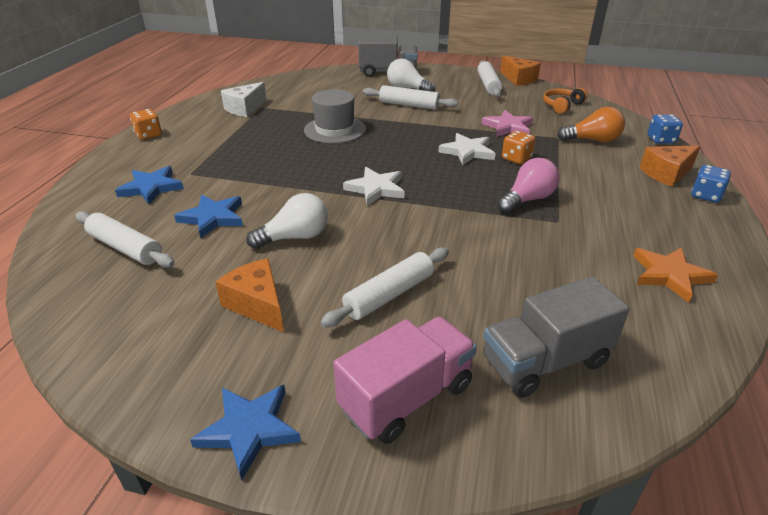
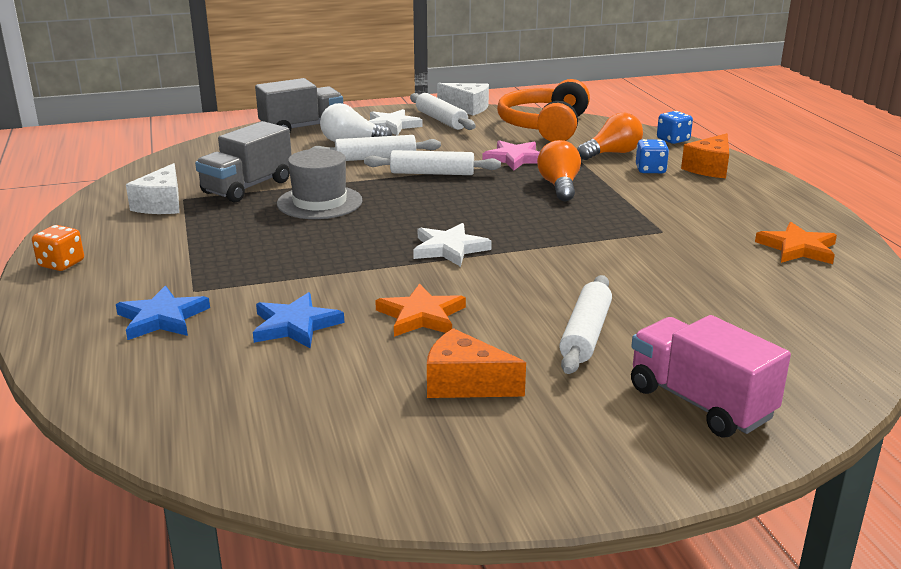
camera: 30 degrees left, 10 degrees down
white rolling pin [76,211,175,268] -> white rolling pin moved to [364,150,501,175]
blue star [190,385,301,480] -> none
white light bulb [246,193,328,249] -> orange star [375,283,466,337]
pink truck [333,317,477,444] -> pink truck turned 60 degrees counterclockwise [631,315,791,437]
white star [439,133,496,166] -> white star moved to [369,109,423,136]
grey truck [483,276,629,398] -> grey truck moved to [195,121,292,202]
pink light bulb [497,158,560,213] -> none
orange cheese [500,55,541,86] -> white cheese [437,83,489,116]
orange dice [502,131,535,164] -> orange light bulb [537,140,581,201]
orange headphones [543,88,587,114] -> orange headphones [497,79,590,142], size x1.99
blue dice [691,165,731,203] -> blue dice moved to [636,139,669,173]

